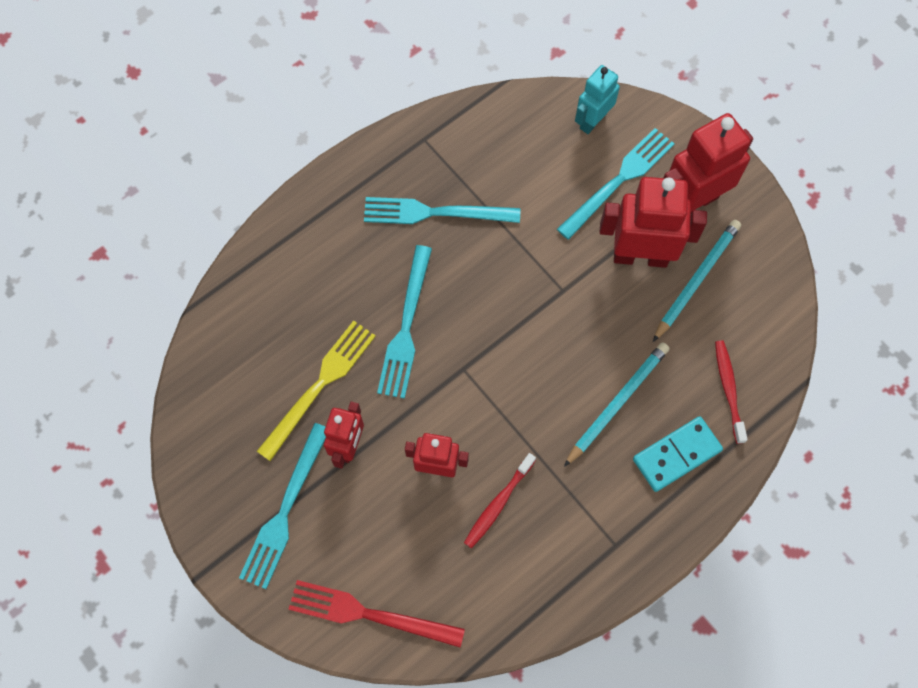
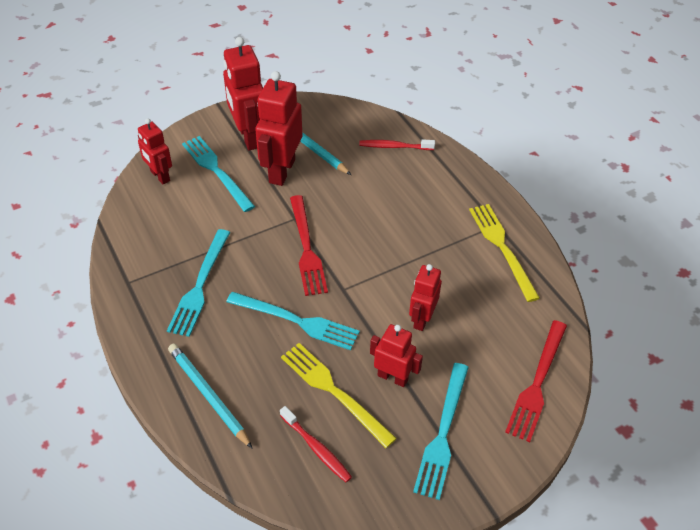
camera: 80 degrees left, 20 degrees down
turquoise fork [239,423,326,589] -> turquoise fork turned 75 degrees clockwise [413,363,469,500]
red toothbrush [464,453,536,548] -> red toothbrush moved to [280,406,352,482]
turquoise pencil [564,342,670,467] -> turquoise pencil moved to [168,344,253,449]
turquoise robot [575,65,620,134] -> red robot [138,119,172,184]
turquoise domino [633,416,723,492] -> none
none -> red fork [290,195,328,296]
none -> yellow fork [469,204,540,302]

